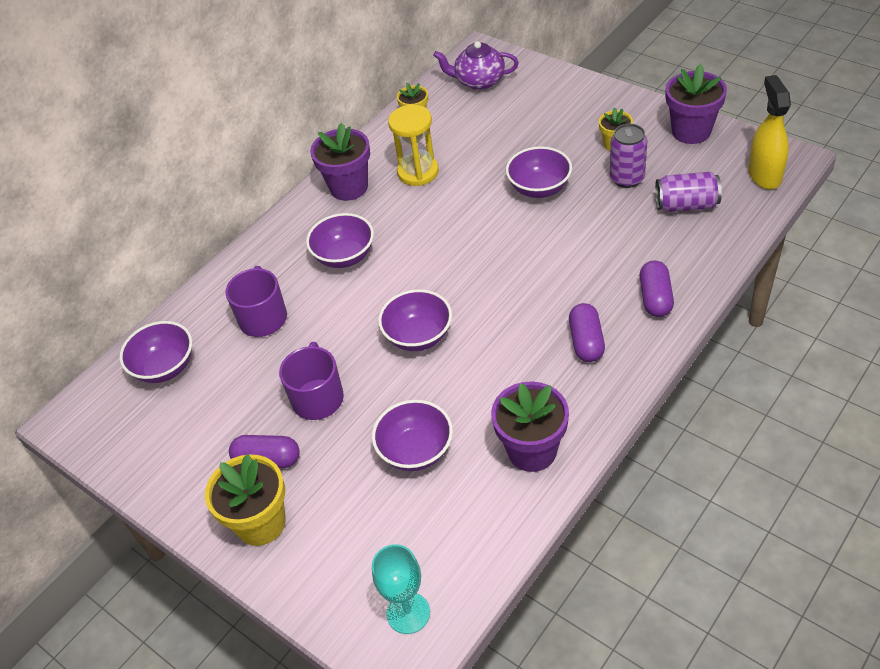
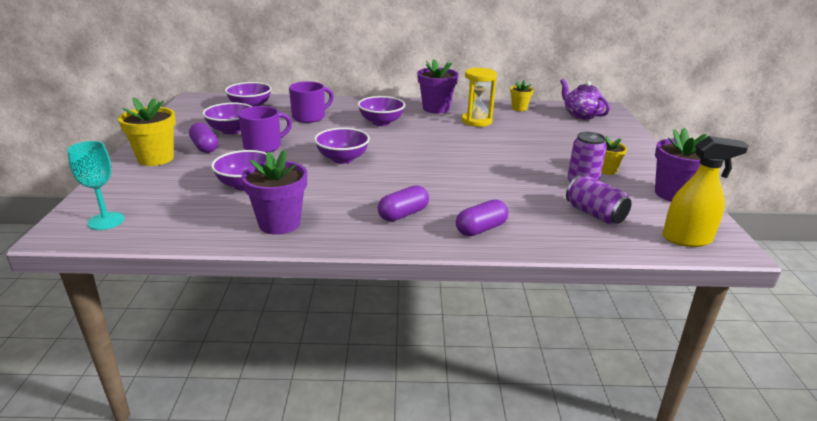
camera: 45 degrees right, 20 degrees down
purple bowl [506,146,572,198] -> purple bowl moved to [202,103,252,134]
yellow spray bottle [748,75,791,189] -> yellow spray bottle turned 45 degrees clockwise [663,136,749,247]

